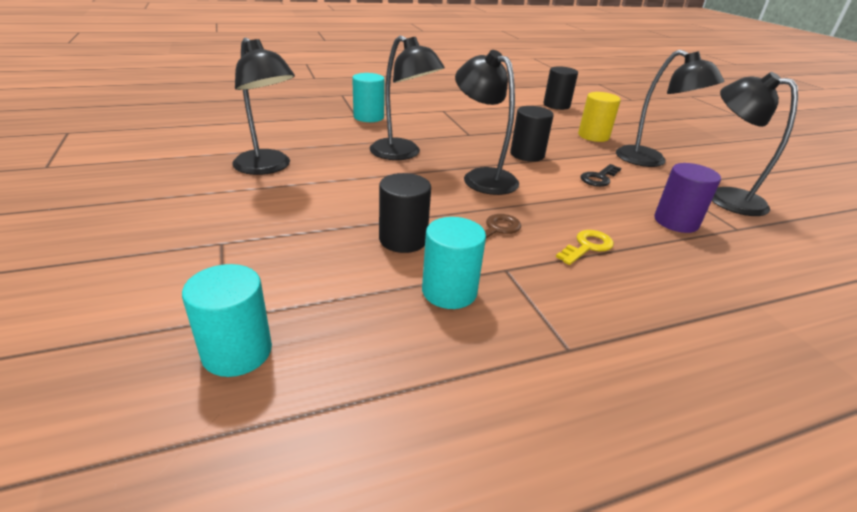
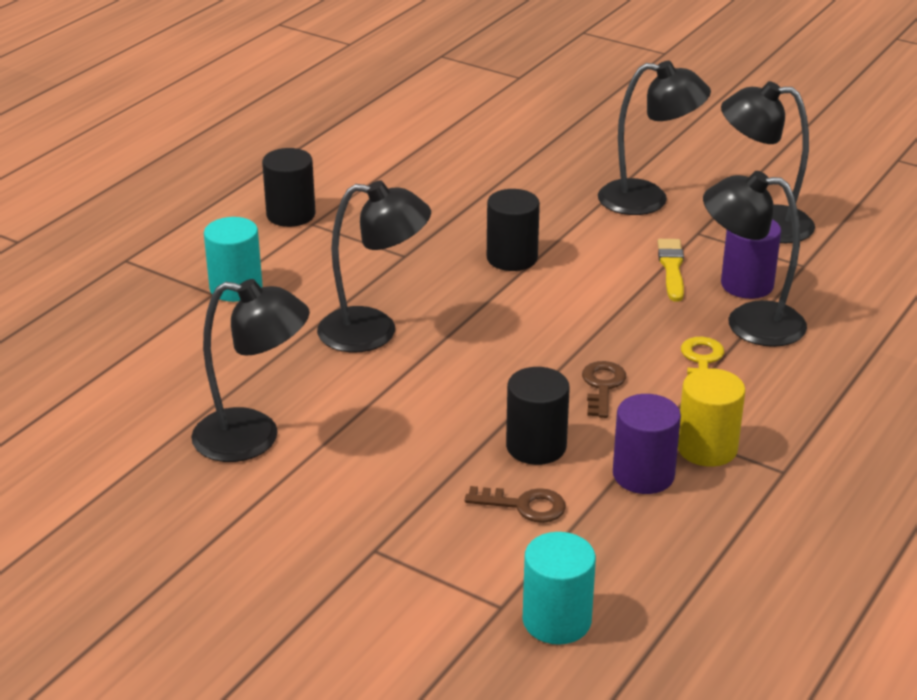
camera: 35 degrees left, 0 degrees up
turquoise cylinder [422,217,486,309] -> purple cylinder [613,394,681,494]
black lamp [455,50,519,195] -> black lamp moved to [703,171,807,347]
black cylinder [543,66,578,110] -> black cylinder moved to [262,148,316,227]
yellow cylinder [578,92,621,142] -> yellow cylinder moved to [678,368,746,467]
black key [581,164,621,187] -> none
none -> brown key [465,486,566,523]
none -> yellow brush [658,239,684,302]

